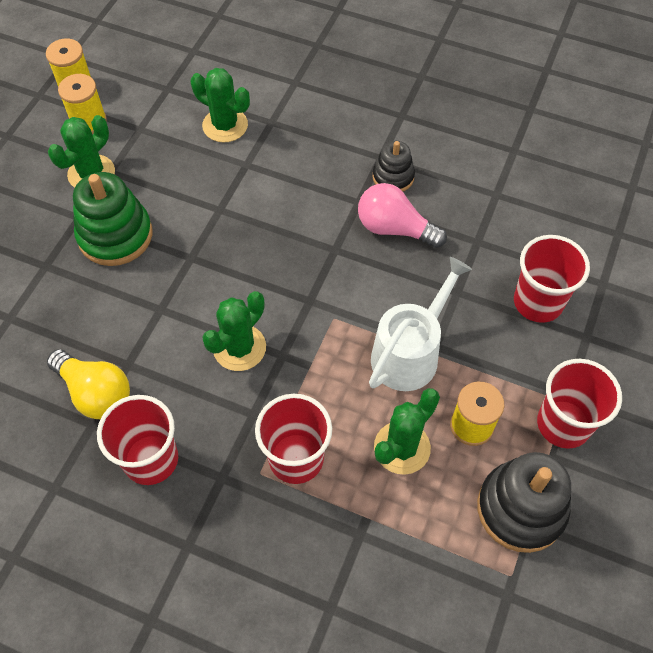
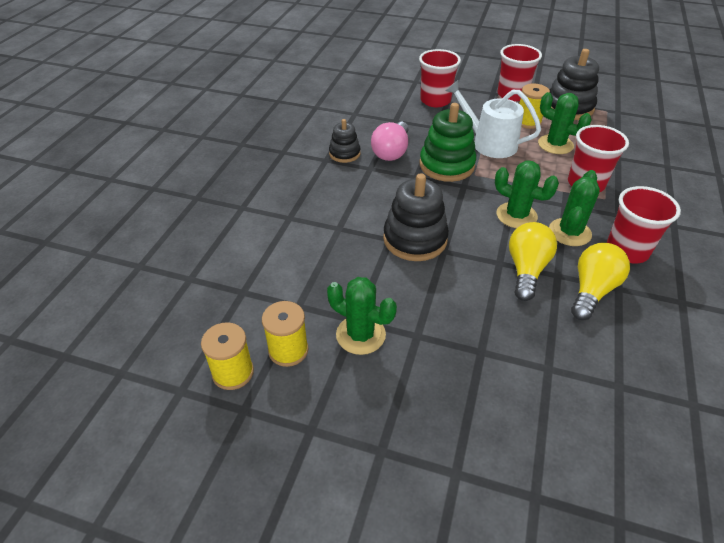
camera: 95 degrees left, 15 degrees down
green stacking toy [73,172,152,266] -> green stacking toy moved to [420,103,476,182]
green cactus [191,68,250,142] -> green cactus moved to [549,170,600,246]
none -> black stacking toy [383,173,449,261]
none -> yellow light bulb [509,222,557,301]

